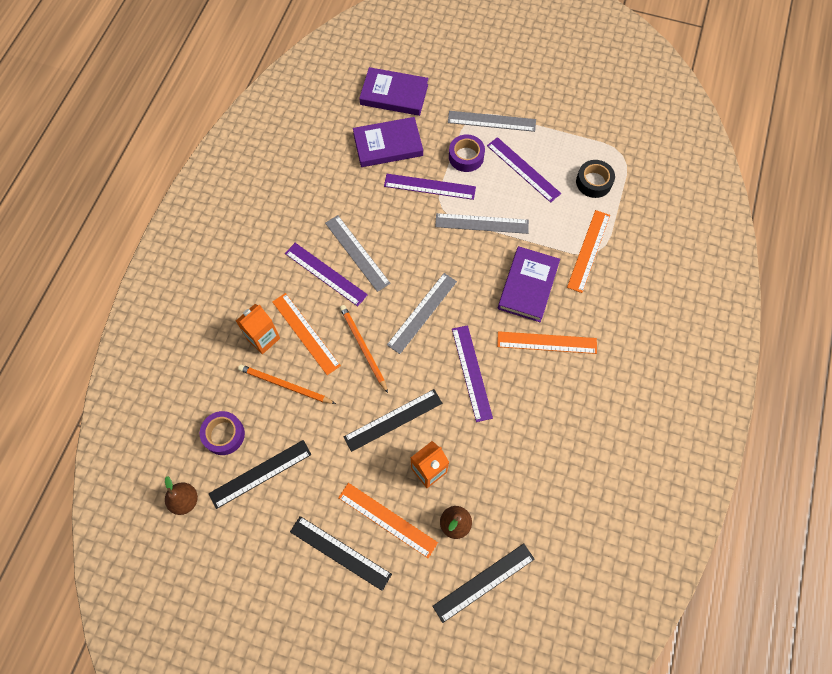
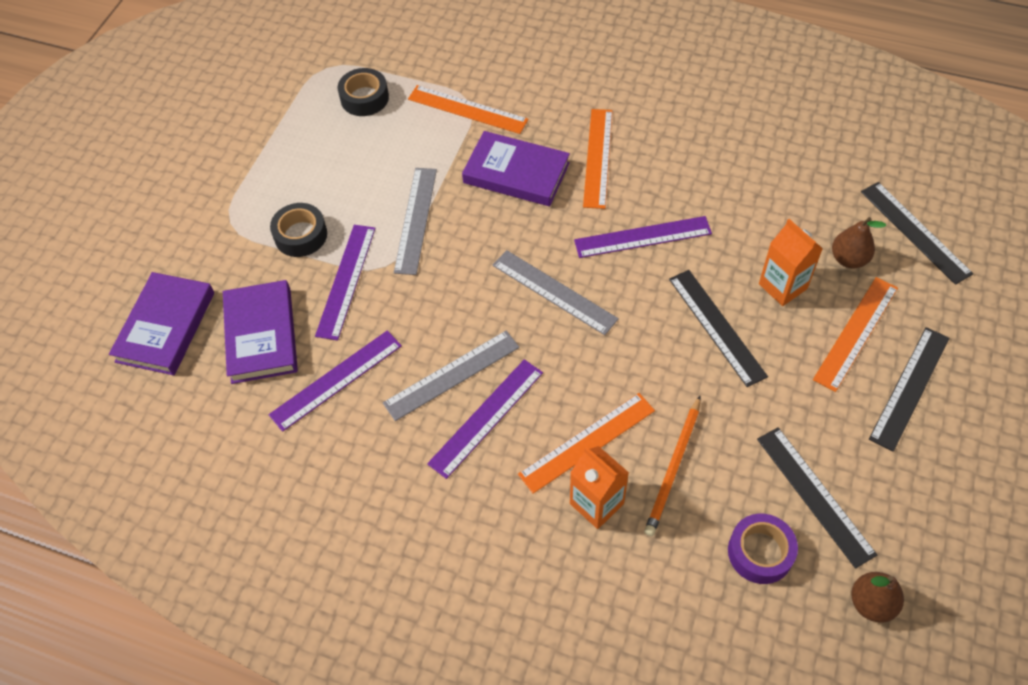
camera: 85 degrees left, 10 degrees down
orange pencil [340,305,388,393] -> none
grey ruler [448,111,536,132] -> none
purple tape [449,134,485,172] -> black tape [270,203,327,257]
purple ruler [487,137,561,203] -> purple ruler moved to [269,331,402,432]

